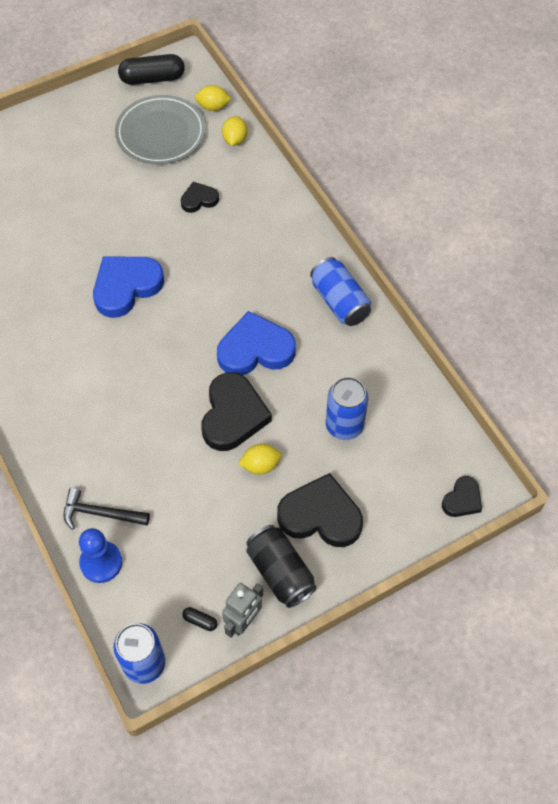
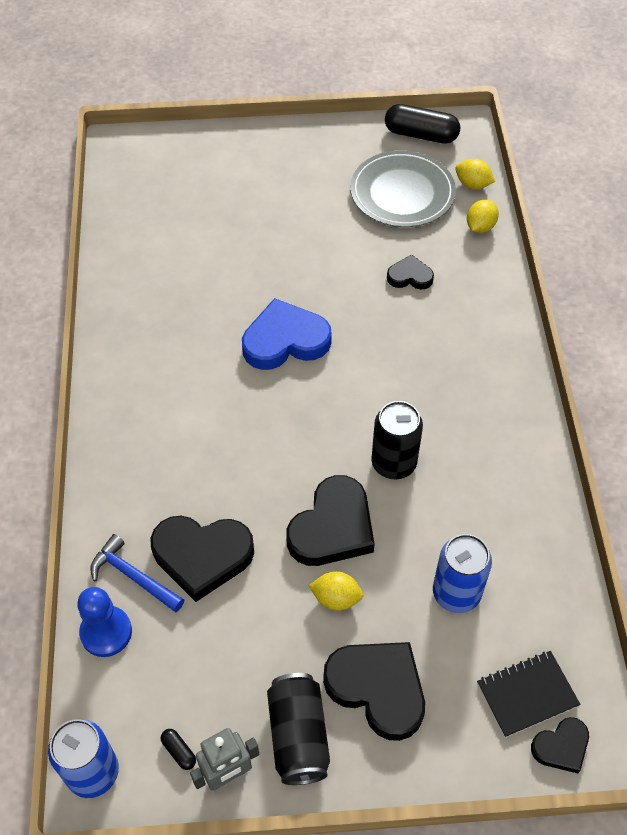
camera: 25 degrees right, 5 degrees down
black hammer [63,488,150,530] -> blue hammer [90,534,184,612]
blue heart [217,311,296,375] -> black can [371,401,423,479]
blue can [310,257,371,326] -> none
none -> black heart [150,516,254,602]
none -> black notebook [477,651,581,737]

